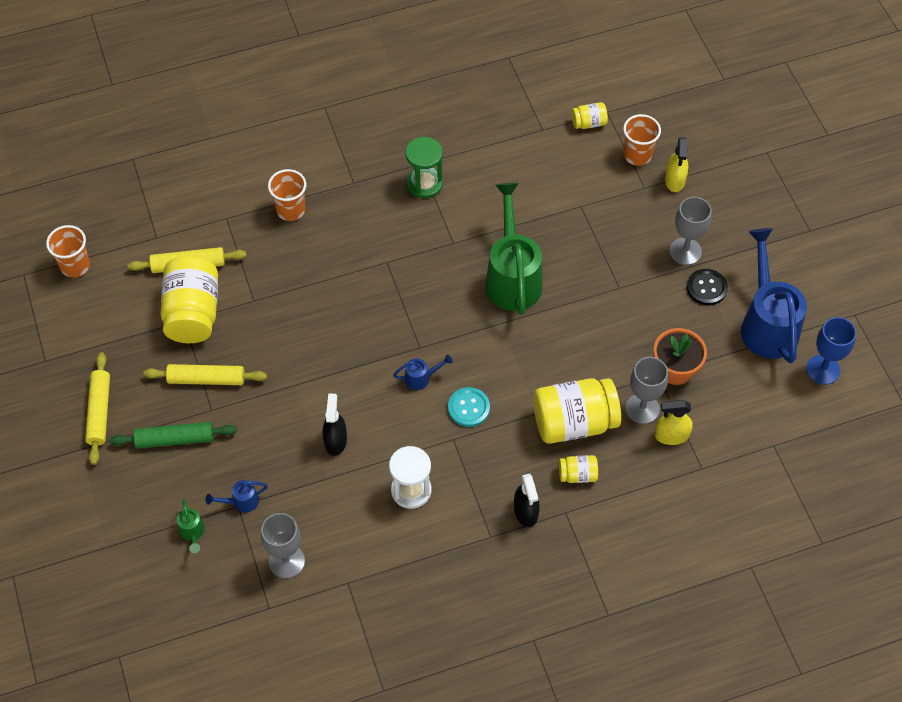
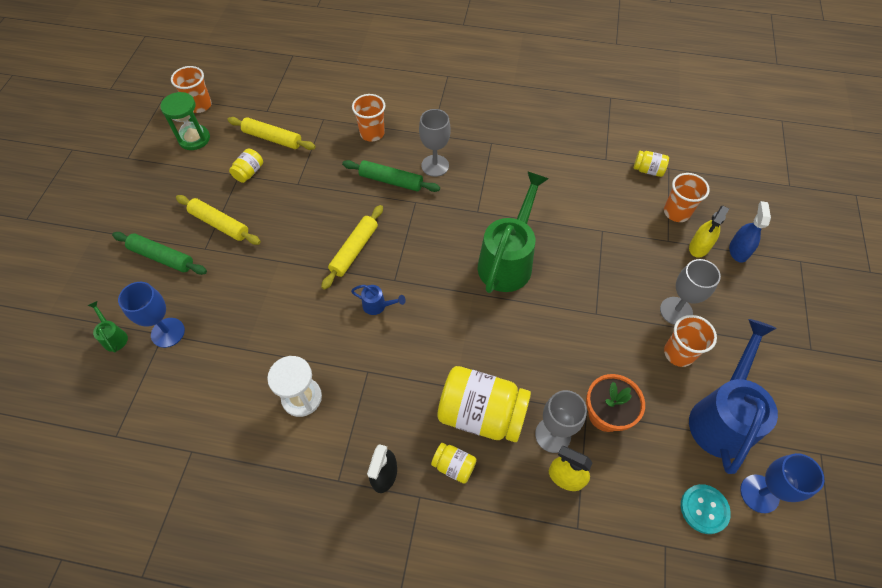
camera: 30 degrees right, 0 degrees up
yellow rolling pin [85,352,110,465] -> yellow rolling pin moved to [321,205,383,290]
yellow jar [160,255,218,343] -> yellow jar [229,149,263,183], size x0.46
green watering can [177,499,205,553] -> green watering can turned 135 degrees clockwise [88,301,128,352]
blue watering can [206,480,268,513] -> blue goblet [118,282,185,348]
grey goblet [261,513,305,579] -> grey goblet moved to [419,109,451,177]
black spray bottle [323,393,347,456] -> none
green hourglass [405,137,443,198] -> green hourglass moved to [160,92,210,150]
turquoise button [448,387,490,427] -> turquoise button moved to [681,484,731,534]
black button [687,269,728,305] -> orange cup [664,315,717,367]
none -> green rolling pin [342,160,440,192]
none -> blue spray bottle [729,201,771,263]

